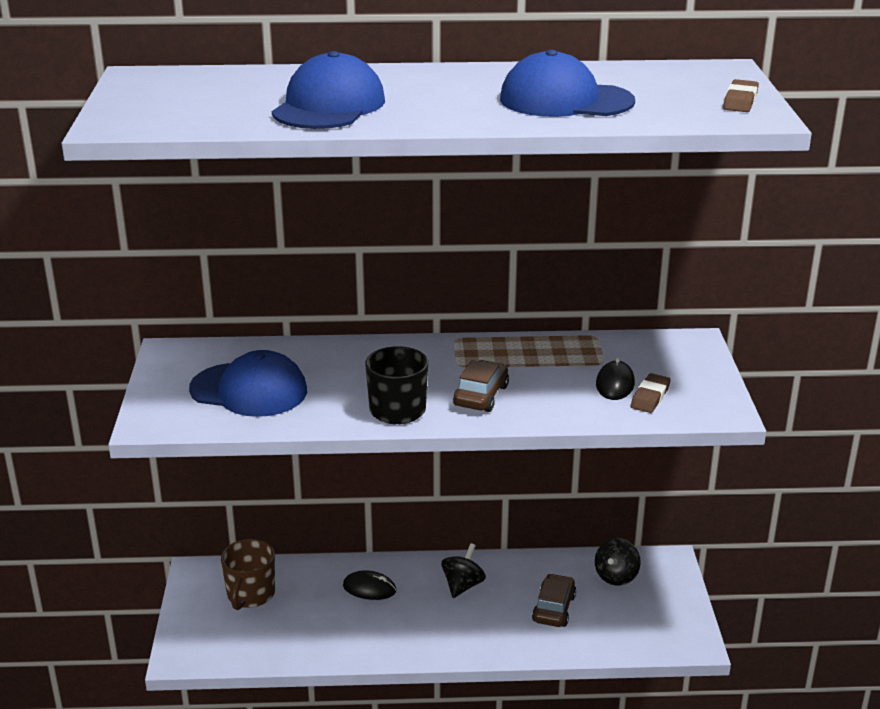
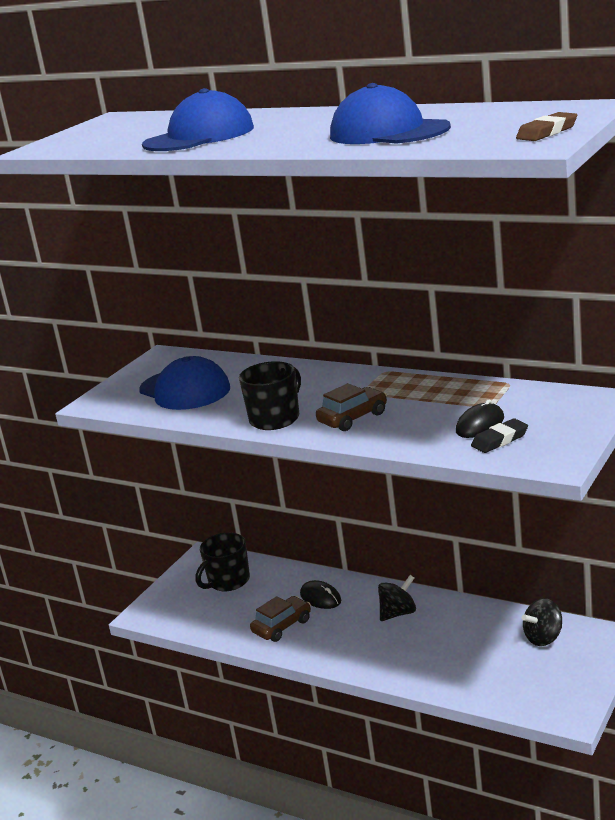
camera: 35 degrees right, 5 degrees down
brown mug [221,539,275,610] -> black mug [195,533,250,591]
brown car [532,573,576,627] -> brown car moved to [250,596,311,642]
brown eraser [631,373,671,413] -> black eraser [471,418,528,453]

